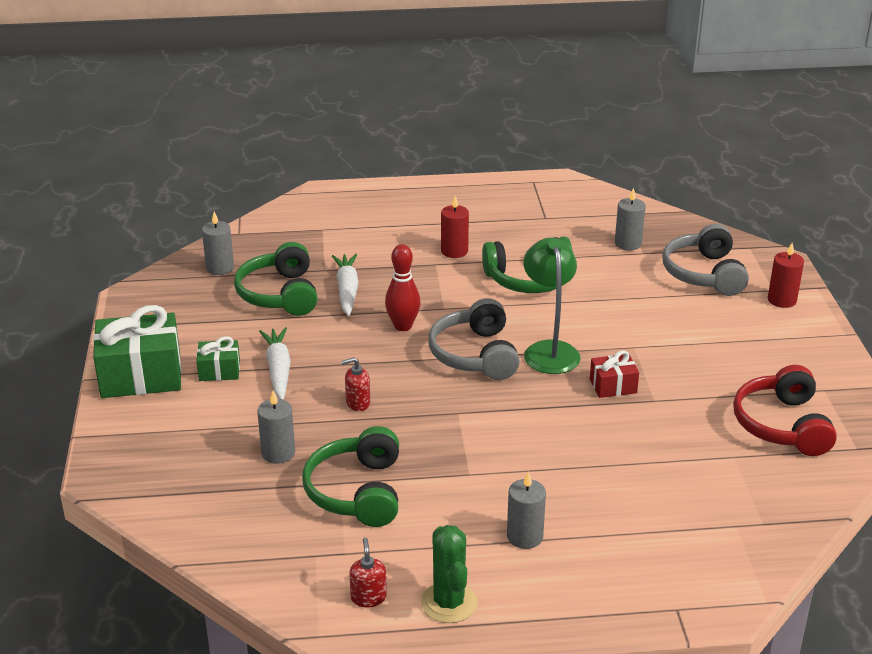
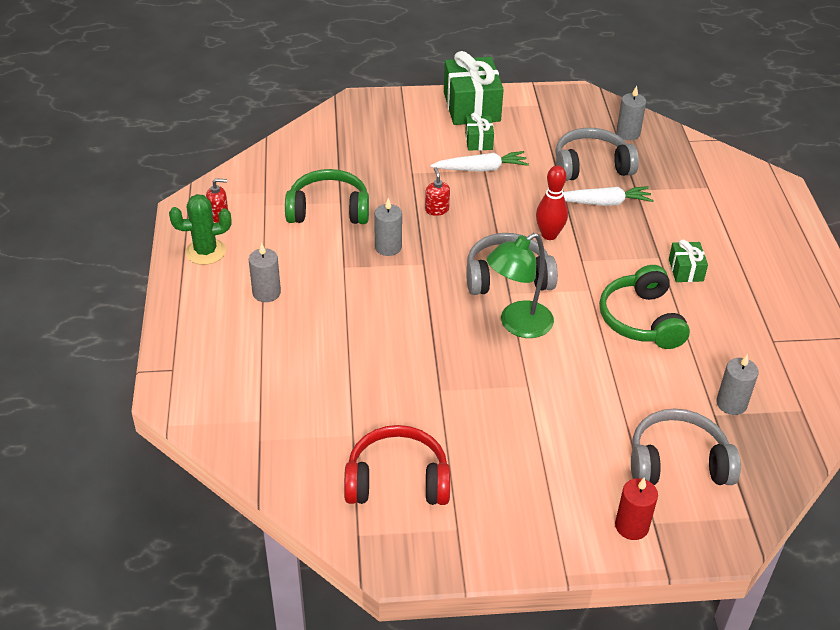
camera: 90 degrees right, 10 degrees up
green headphones [234,242,317,316] -> grey headphones [555,128,639,181]
grey candle [257,391,295,464] -> grey candle moved to [374,198,402,256]
red candle [441,196,469,258] -> green gift [669,239,708,282]
green lamp [523,238,581,374] -> green lamp turned 150 degrees clockwise [487,233,554,338]
red gift [590,350,639,398] -> none

